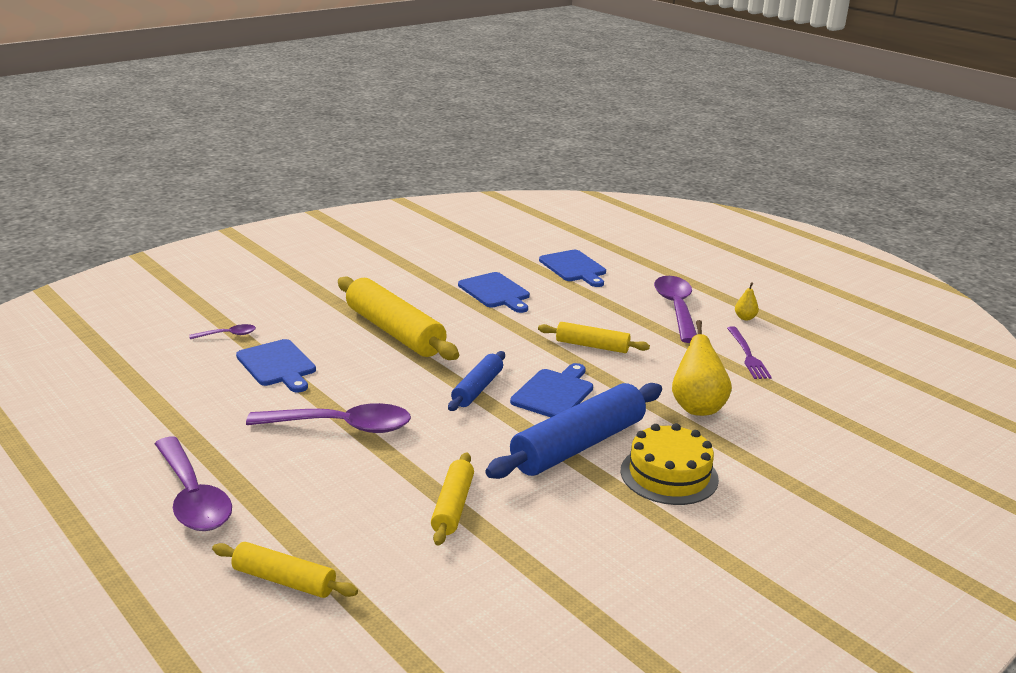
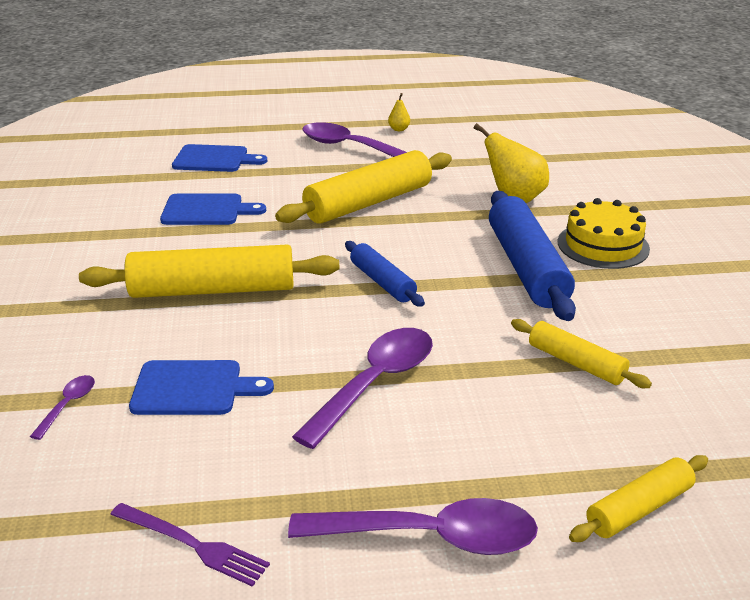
camera: 55 degrees left, 5 degrees up
blue cutting board [510,363,593,417] -> none
yellow rolling pin [538,322,650,353] -> yellow rolling pin [275,150,452,224], size x1.81
purple fork [727,326,772,379] -> purple fork moved to [110,503,270,587]

